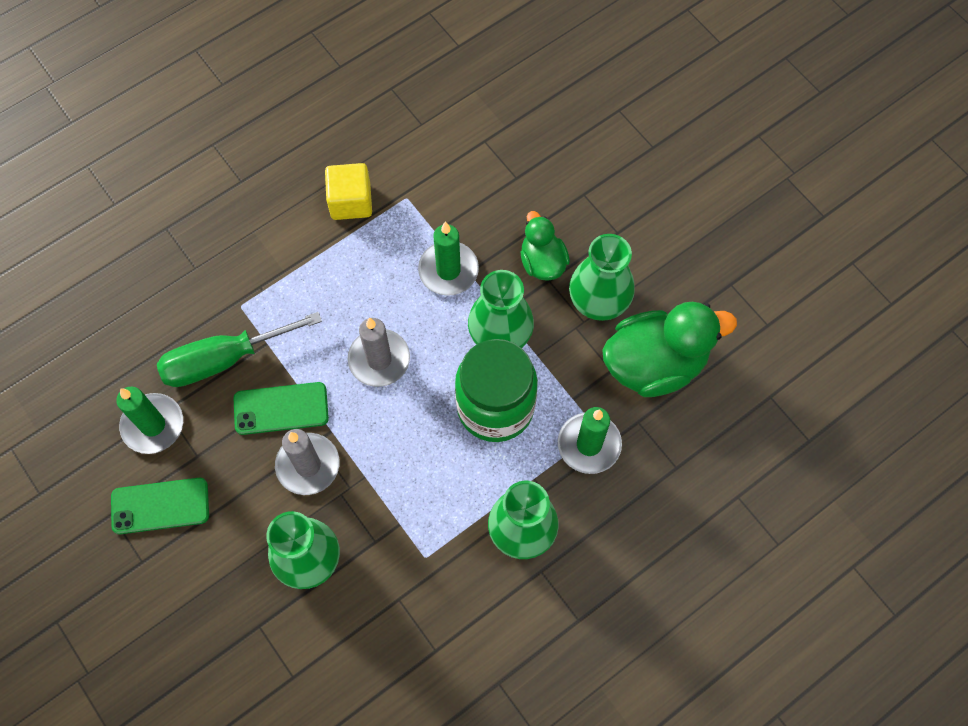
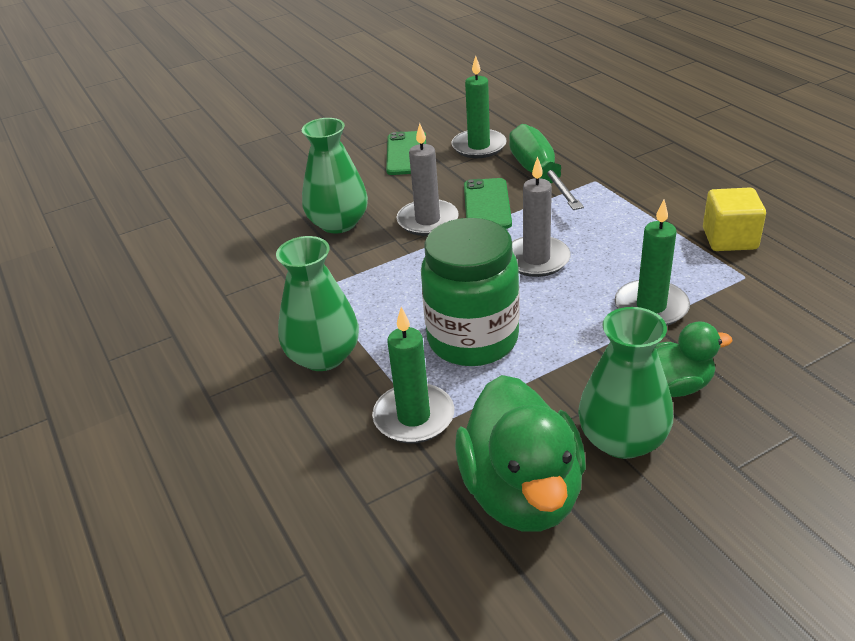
camera: 100 degrees right, 30 degrees down
green vase [468,270,534,348] -> none

